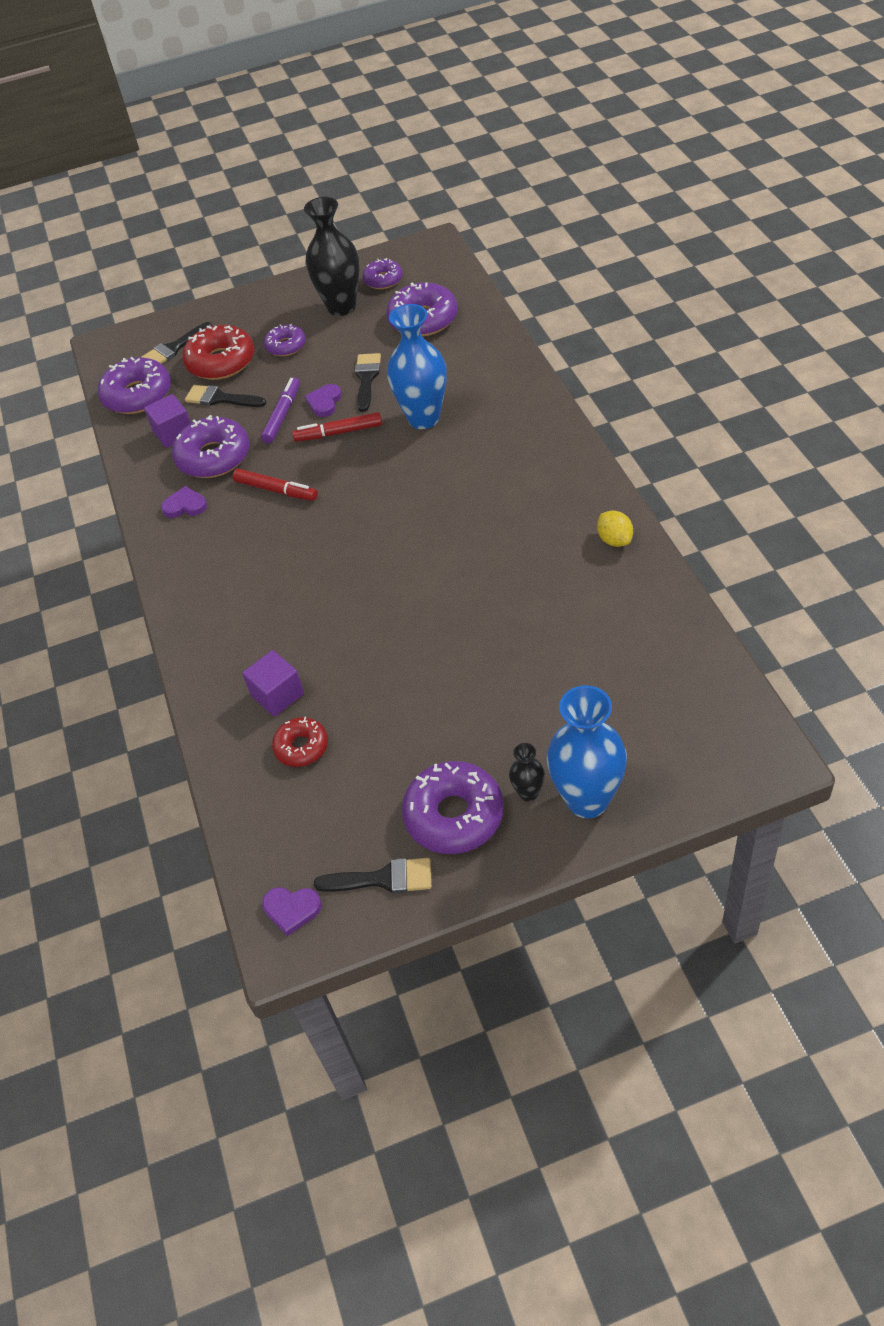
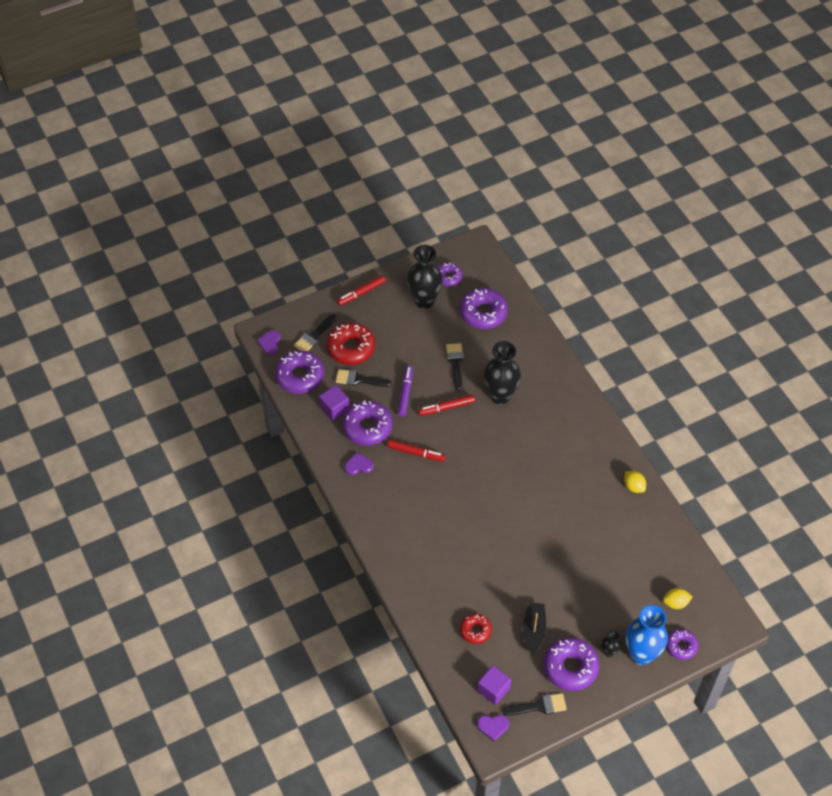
camera: 15 degrees left, 5 degrees up
purple cube [242,650,304,717] -> purple cube moved to [477,665,511,705]
purple donut [264,324,306,356] -> purple donut moved to [666,629,699,660]
purple heart [305,384,342,417] -> purple heart moved to [257,330,281,355]
blue vase [387,304,447,429] -> black vase [483,341,521,405]
none -> red marker [337,275,386,306]
none -> black boat [523,602,546,653]
none -> yellow lemon [663,588,693,609]

